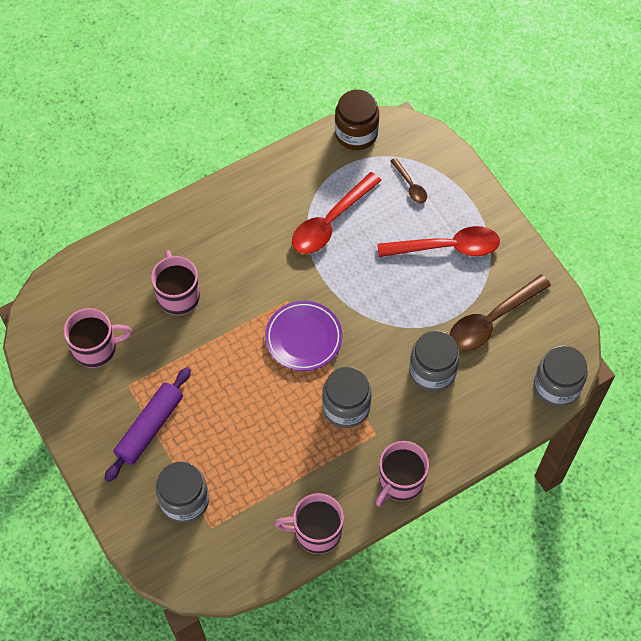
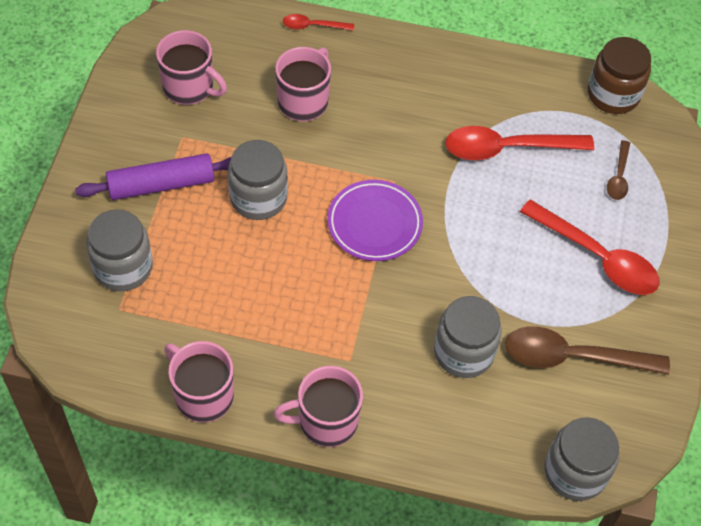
camera: 40 degrees right, 5 degrees down
grey jar [322,367,372,428] -> grey jar moved to [228,140,288,220]
none -> red spoon [283,14,354,31]

